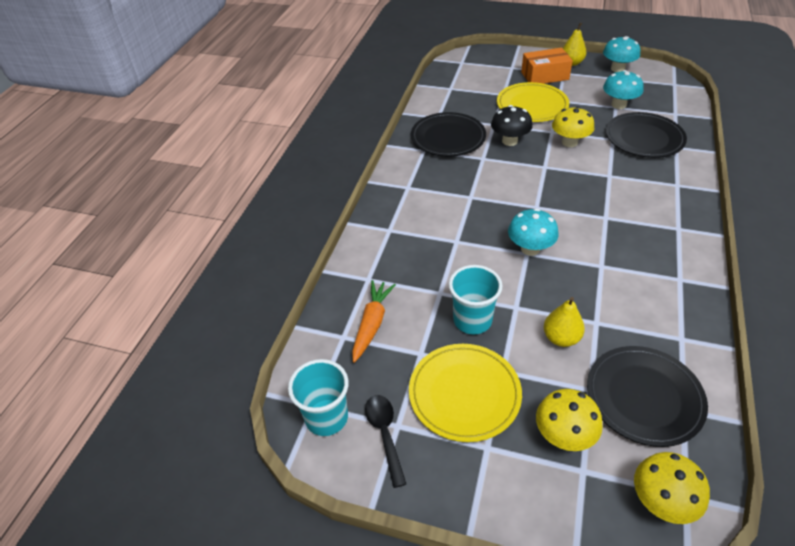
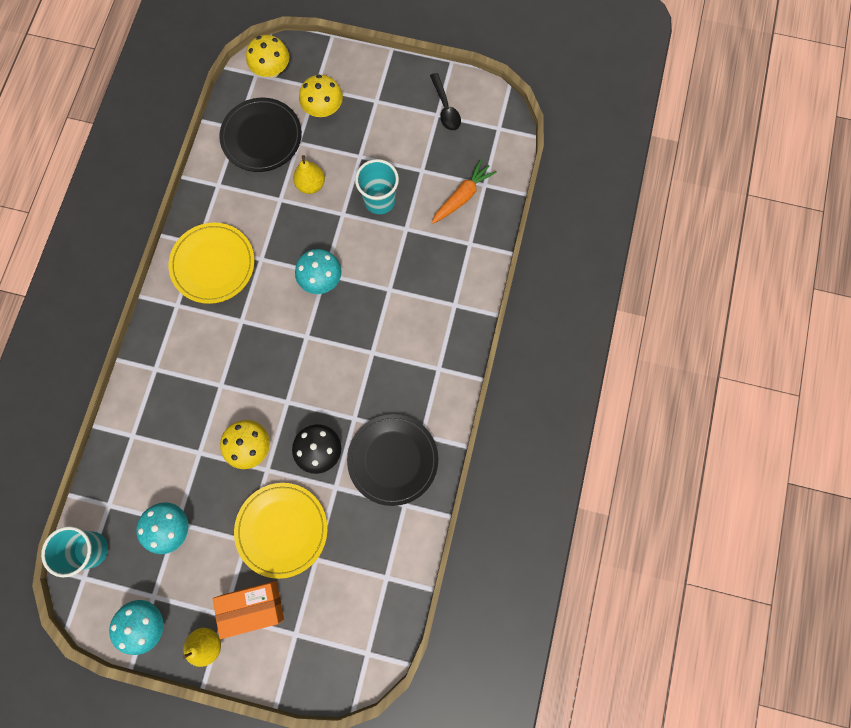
camera: 175 degrees right, 30 degrees up
turquoise cup [288,359,349,436] -> turquoise cup moved to [41,526,108,577]
orange carrot [352,280,396,363] -> orange carrot turned 150 degrees counterclockwise [431,159,497,224]
yellow plate [409,344,522,442] -> yellow plate moved to [169,223,255,304]
black plate [606,112,687,158] -> none

